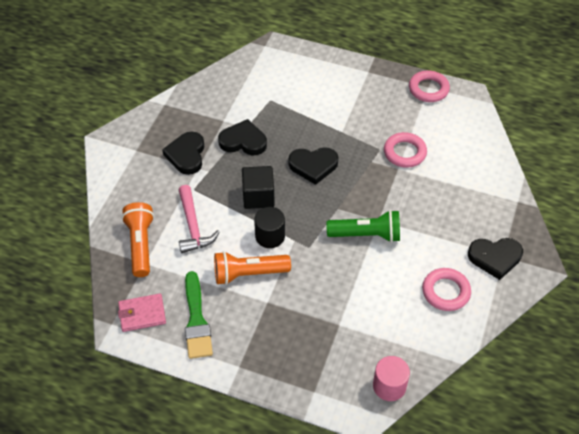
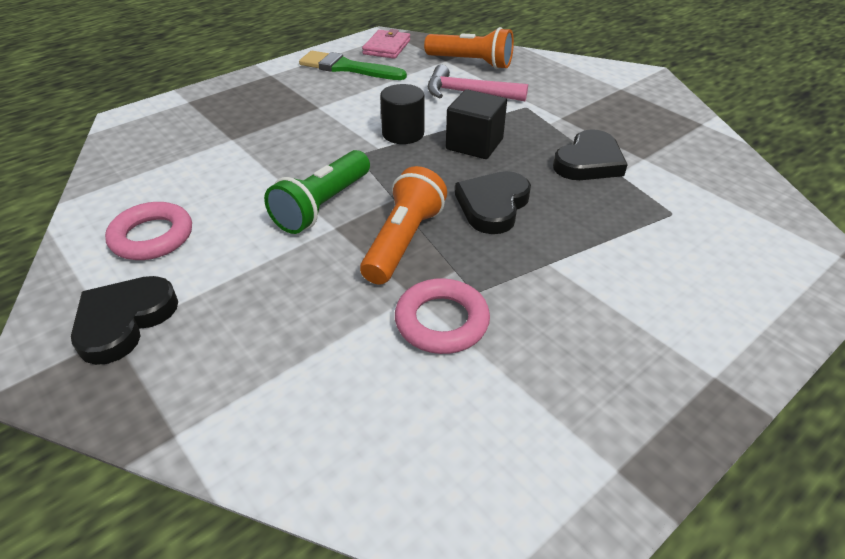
camera: 120 degrees right, 10 degrees down
black heart [162,132,205,175] -> none
orange flashlight [214,251,291,285] -> orange flashlight moved to [360,166,447,285]
pink cylinder [373,356,410,401] -> none
pink ring [409,70,450,102] -> none

